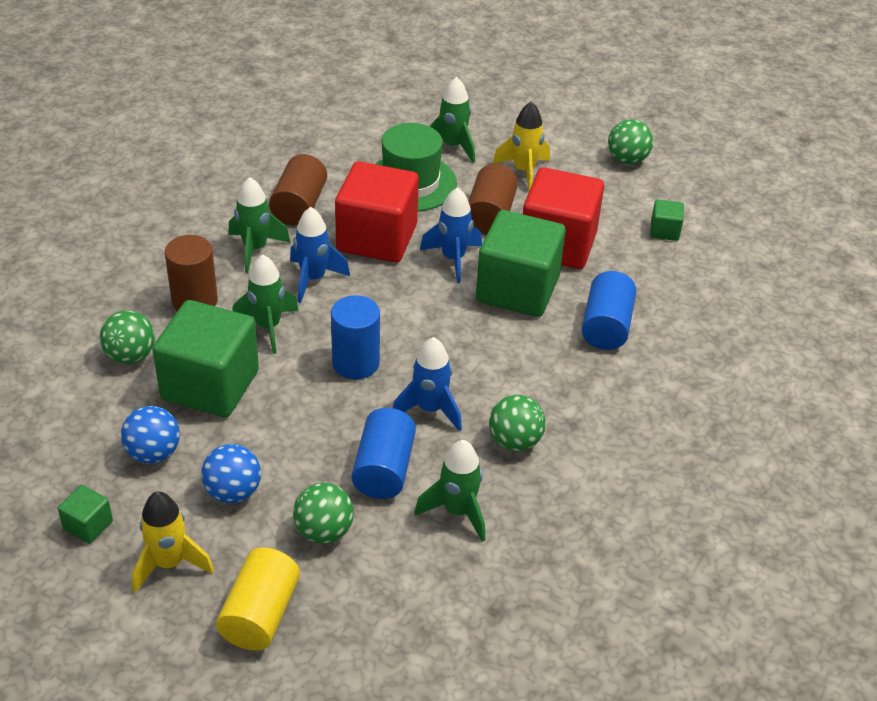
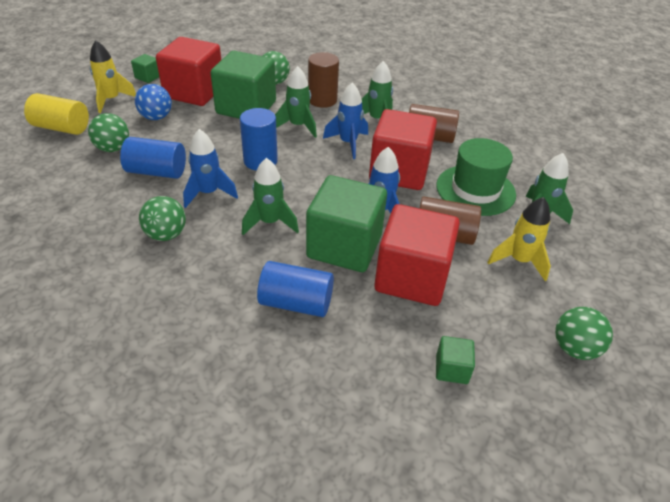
camera: 90 degrees right, 0 degrees up
blue ball [121,406,180,464] -> red cube [156,37,221,106]
green rocket [414,440,485,542] -> green rocket moved to [242,158,299,235]

